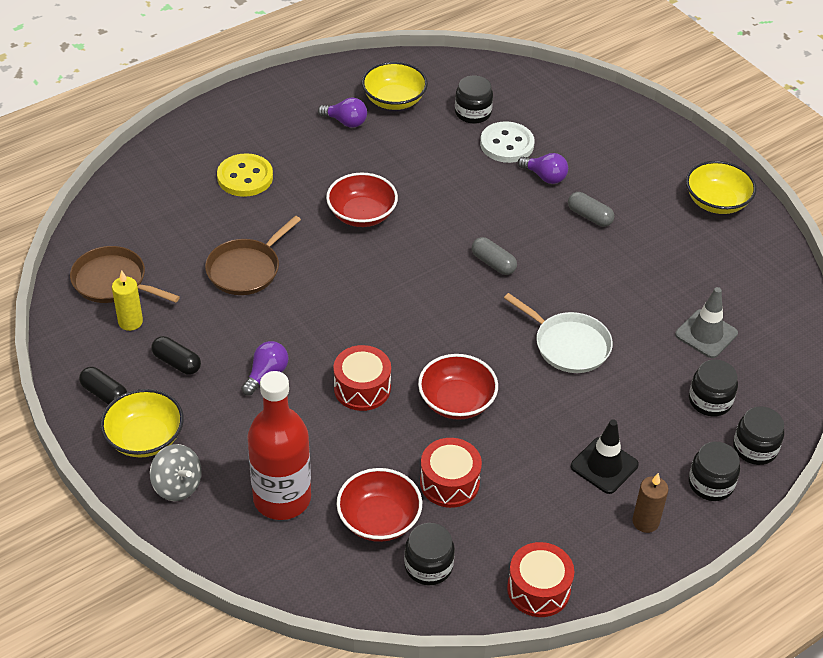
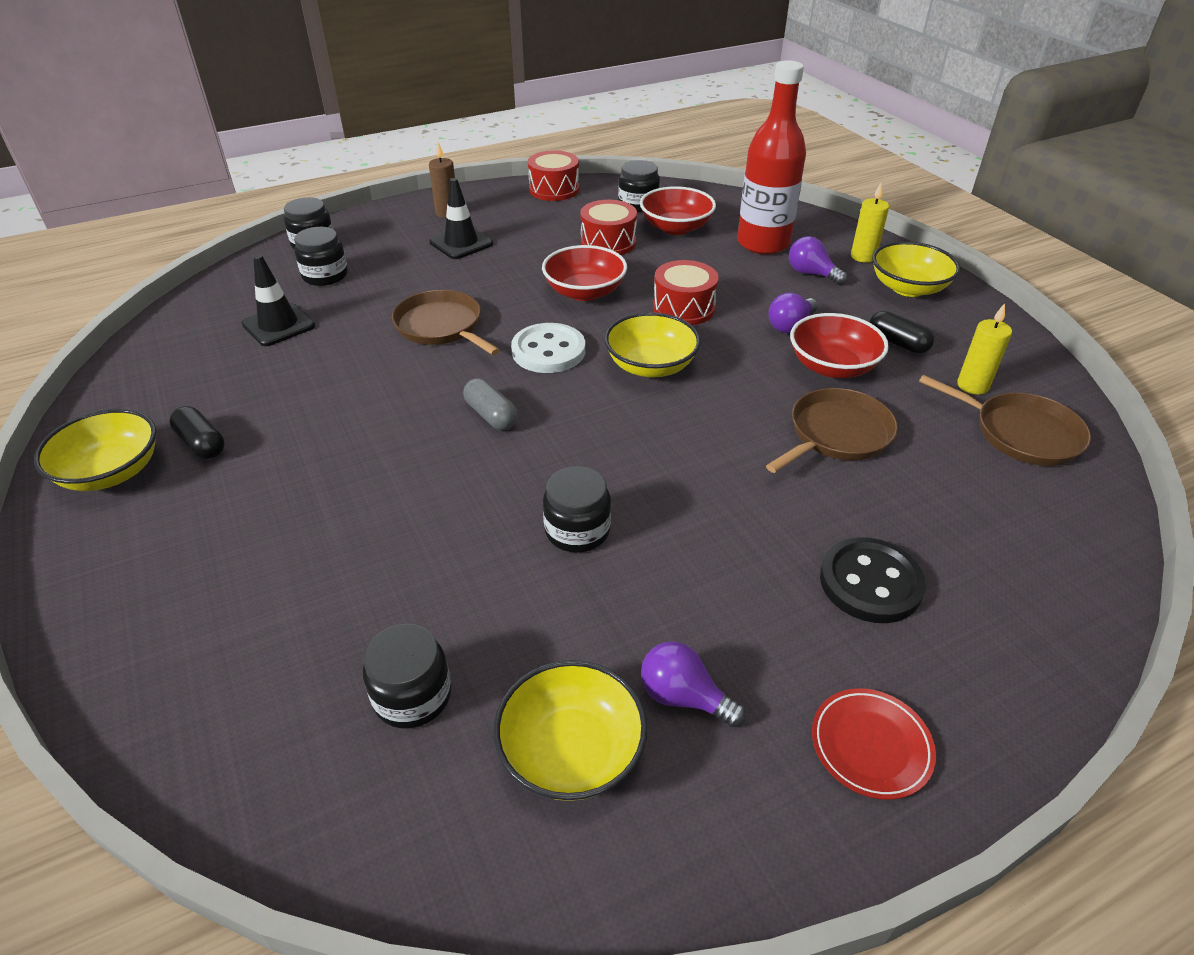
camera: 170 degrees left, 5 degrees down
black capsule [79,367,127,405] -> black capsule moved to [170,406,225,459]
grey spinning top [150,444,202,501] -> yellow candle [851,183,889,263]
yellow button [217,153,273,197] -> black button [820,537,926,623]
red bowl [326,173,398,227] -> red bowl moved to [790,313,889,378]
white button [480,121,535,163] -> white button moved to [511,323,585,373]
white pan [504,293,613,373] -> brown pan [392,290,500,355]
purple light bulb [518,153,568,184] -> purple light bulb moved to [789,236,847,285]
grey capsule [568,192,614,227] -> none
grey traffic cone [675,287,738,358] -> black traffic cone [242,255,315,346]
black jar [689,442,740,501] -> black jar moved to [543,466,611,552]
none -> yellow bowl [604,312,701,377]
none -> red plate [812,688,936,800]

